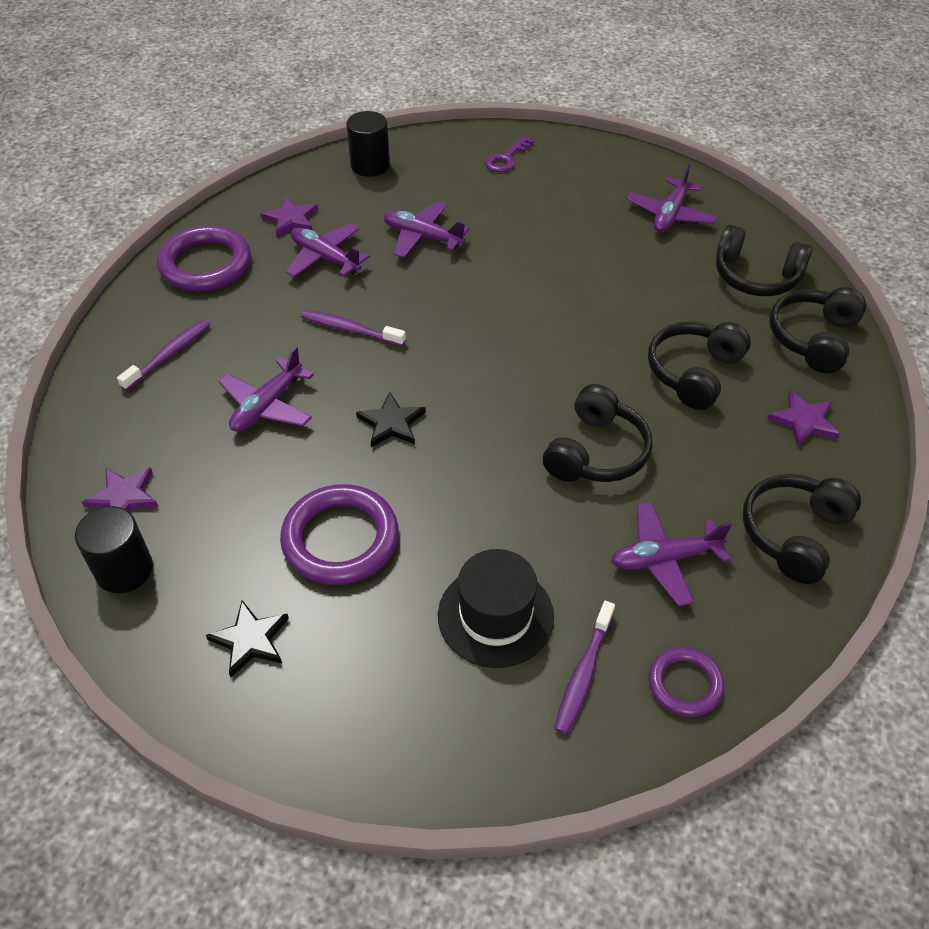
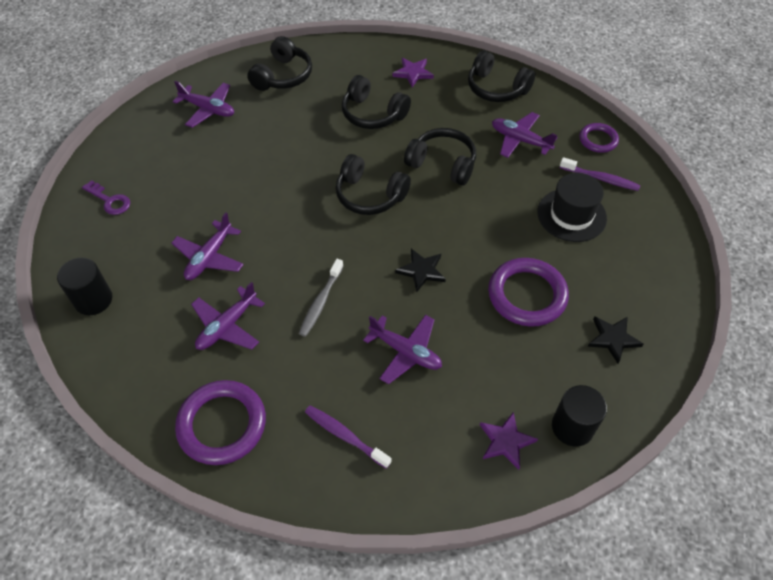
camera: 90 degrees left, 5 degrees up
purple star [260,197,318,237] -> none
purple toothbrush [301,310,406,346] -> grey toothbrush [299,259,344,337]
purple plane [611,502,732,606] -> purple plane turned 135 degrees clockwise [492,112,558,158]
black headphones [769,287,866,373] -> black headphones moved to [336,154,411,215]

